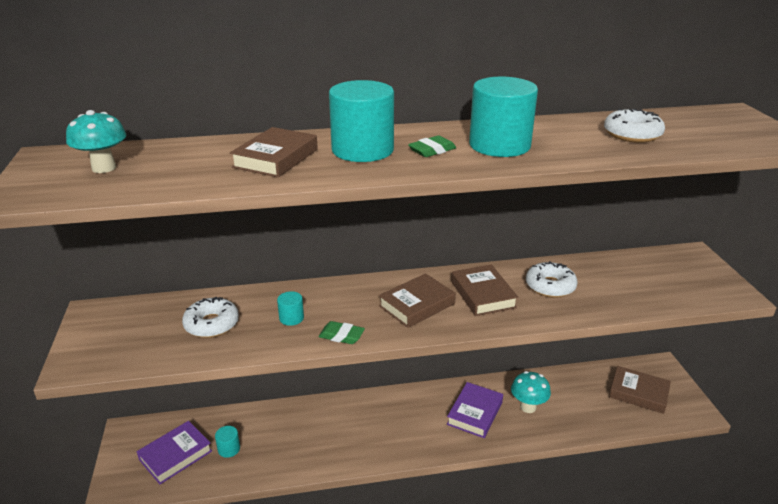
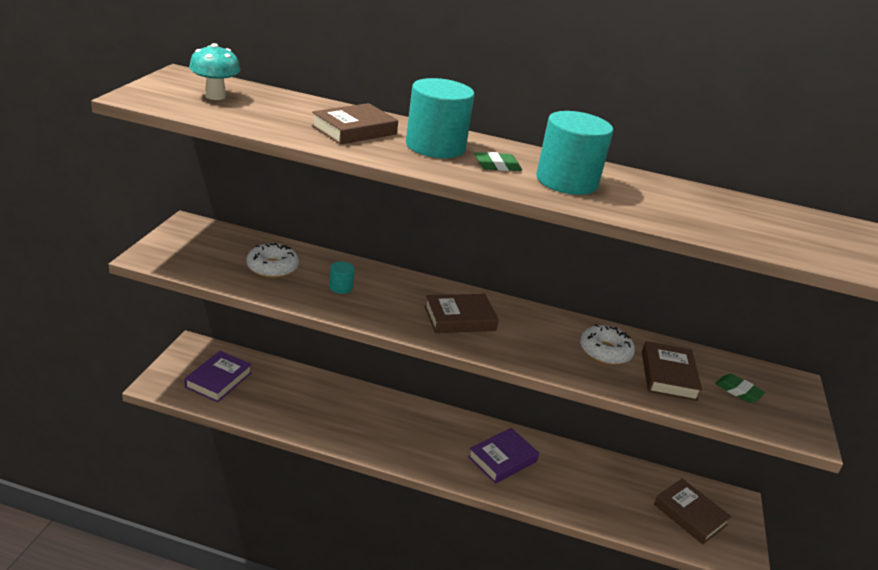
camera: 20 degrees right, 0 degrees up
purple book [137,421,212,484] -> purple book turned 45 degrees counterclockwise [184,351,252,402]
turquoise cylinder [215,426,240,458] -> none
green eraser [318,321,365,344] -> green eraser moved to [715,374,765,403]
brown book [451,264,518,316] -> brown book moved to [642,341,702,401]
turquoise mushroom [511,371,551,413] -> none
white donut [604,109,665,143] -> none

